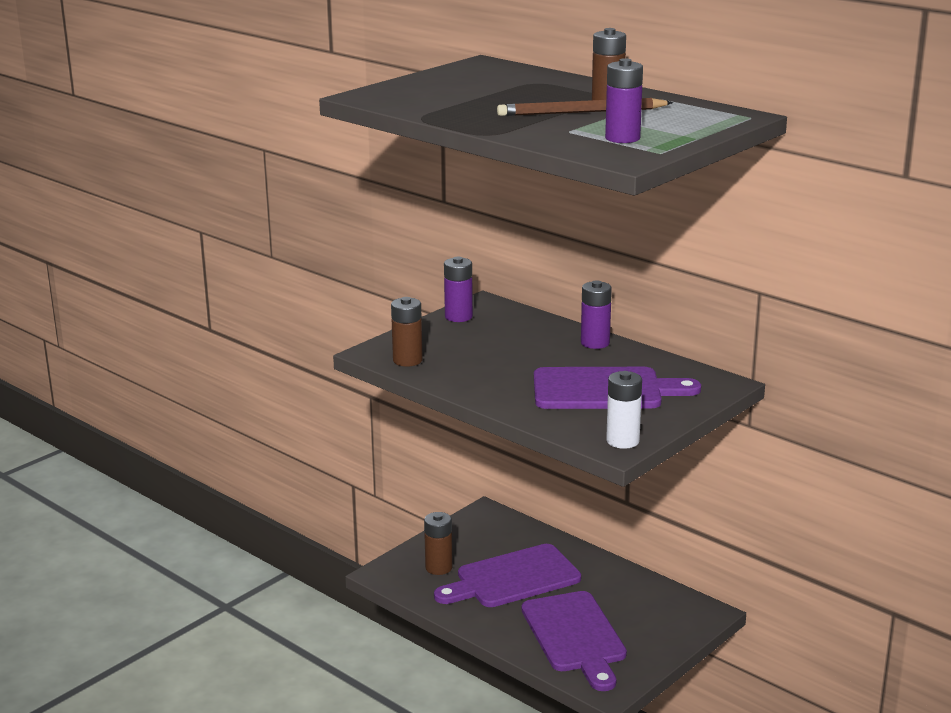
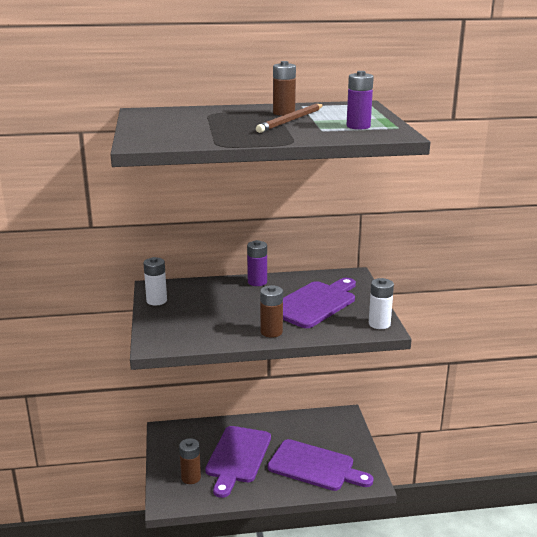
camera: 50 degrees left, 0 degrees up
brown battery [391,297,423,367] -> brown battery moved to [260,285,283,338]
purple battery [444,256,473,322] -> white battery [143,257,167,305]

